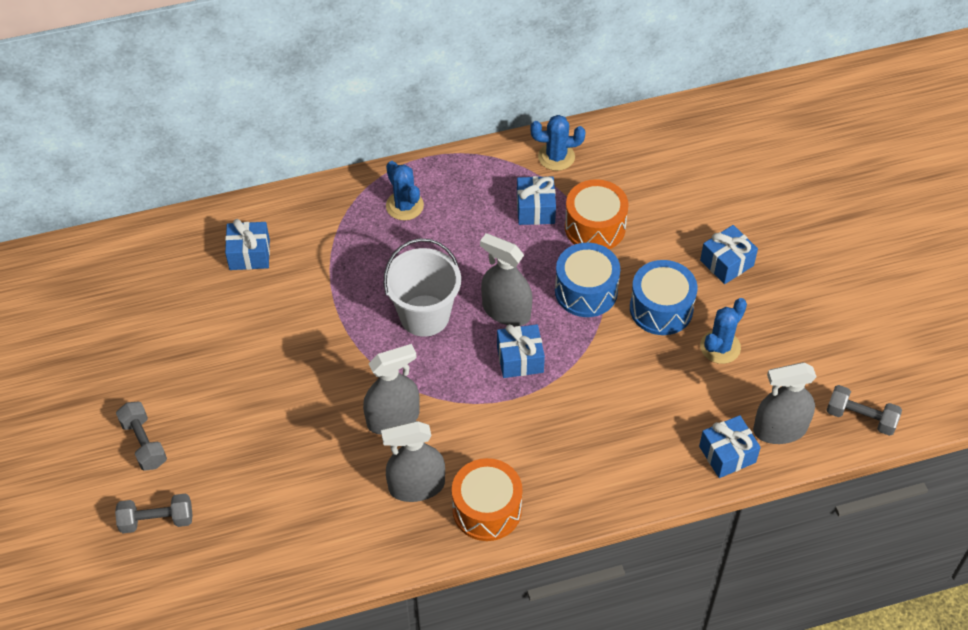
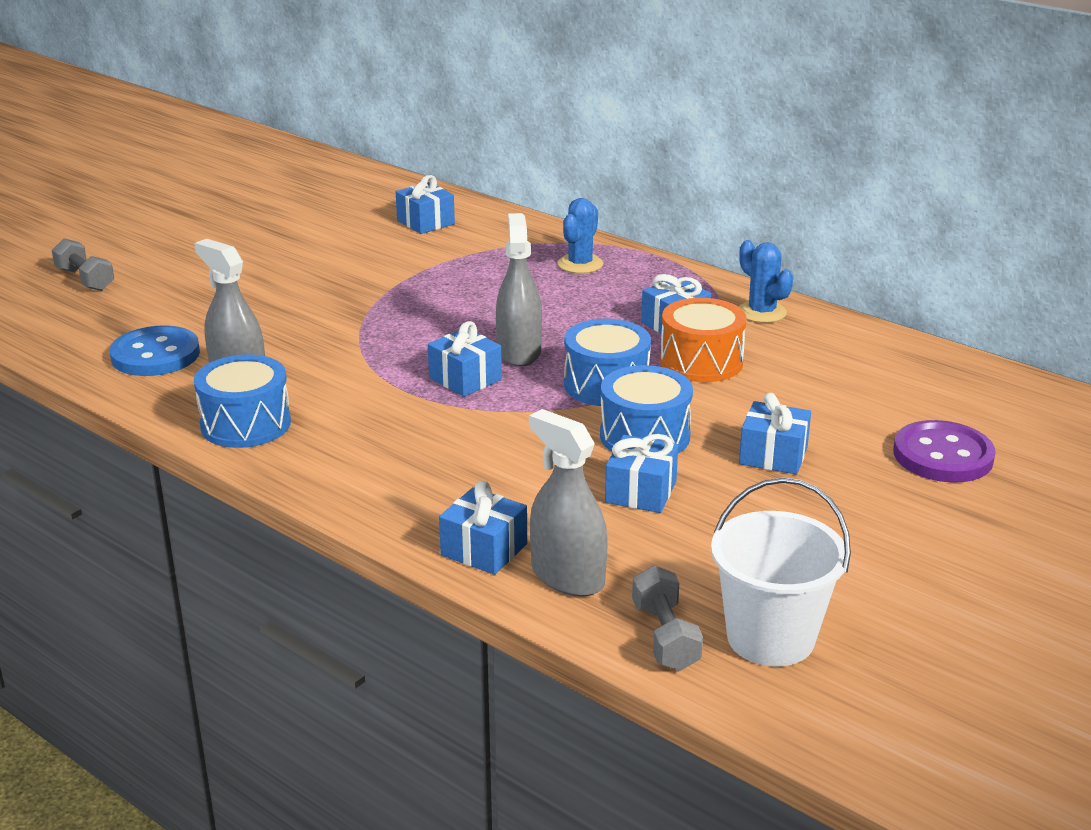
camera: 55 degrees right, 25 degrees down
grey dumbbell [116,401,167,471] -> none
grey spray bottle [363,344,420,435] -> none
white bucket [383,238,461,337] -> white bucket moved to [711,477,851,666]
orange drum [452,458,523,541] -> blue drum [194,354,291,448]
blue cactus [700,298,747,364] -> blue gift [605,434,678,513]
none -> blue button [110,326,200,376]
none -> purple button [893,420,996,483]

